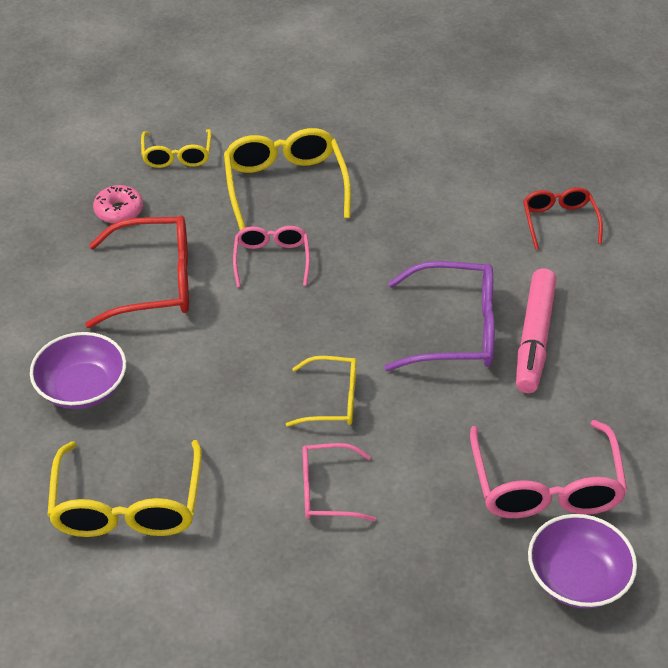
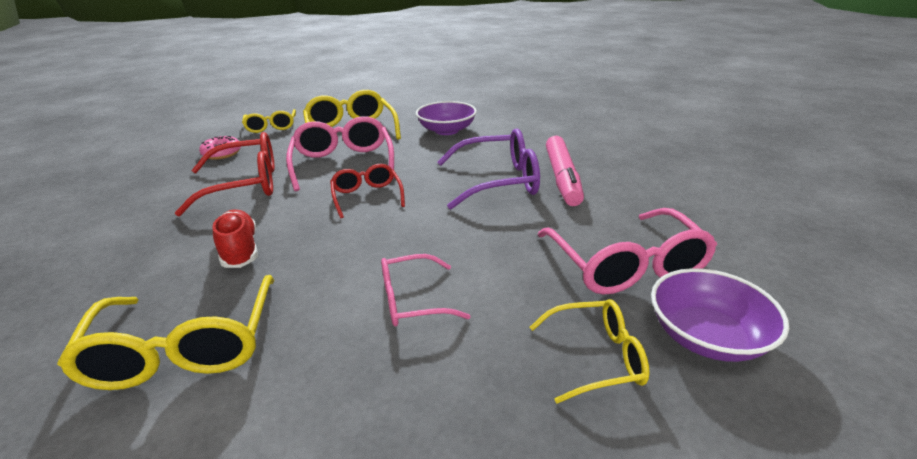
camera: 10 degrees left, 15 degrees down
purple bowl [30,332,126,409] -> purple bowl moved to [416,101,477,135]
pink glasses [233,226,310,287] -> pink glasses [286,116,394,191], size x1.66
yellow glasses [286,356,357,427] -> yellow glasses moved to [530,299,649,404]
red glasses [523,187,603,250] -> red glasses moved to [330,164,405,218]
none -> red shoe [212,209,258,268]

